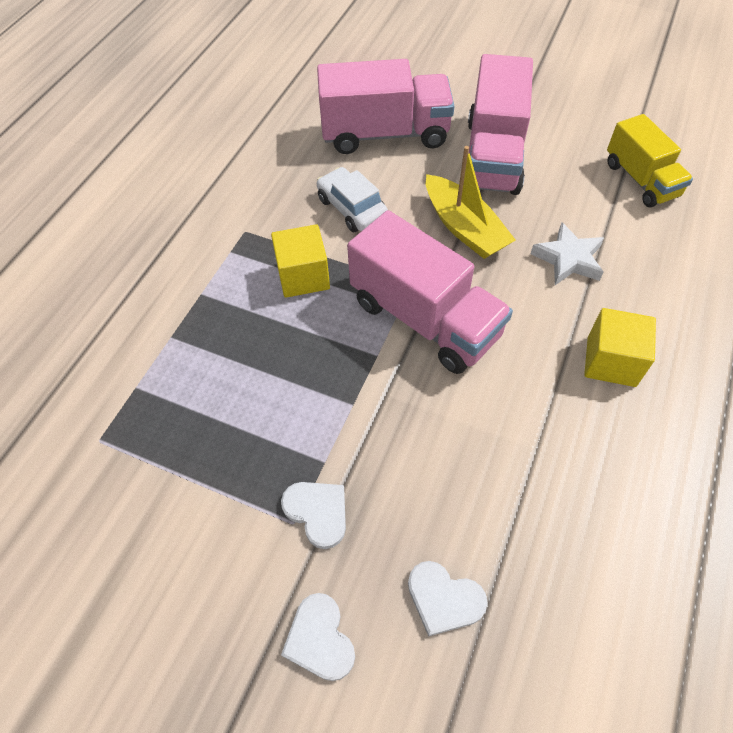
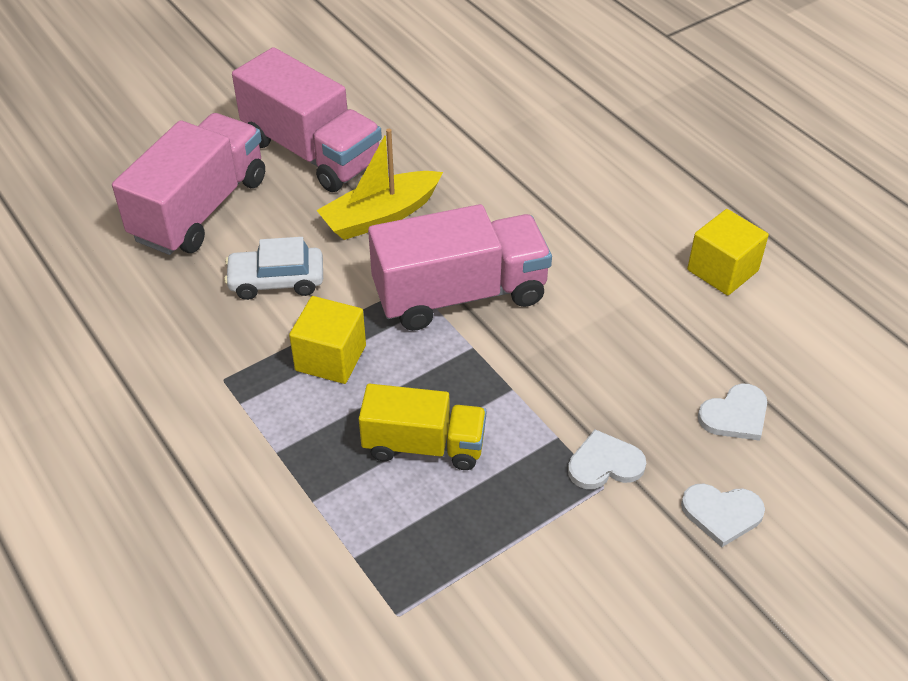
camera: 60 degrees left, 10 degrees down
yellow boat [426,146,516,259] -> yellow boat turned 150 degrees clockwise [316,129,443,240]
white star [531,222,604,285] -> none
yellow cube [584,308,656,387] -> yellow cube moved to [687,209,769,296]
yellow truck [607,114,693,207] -> yellow truck moved to [359,384,486,470]

